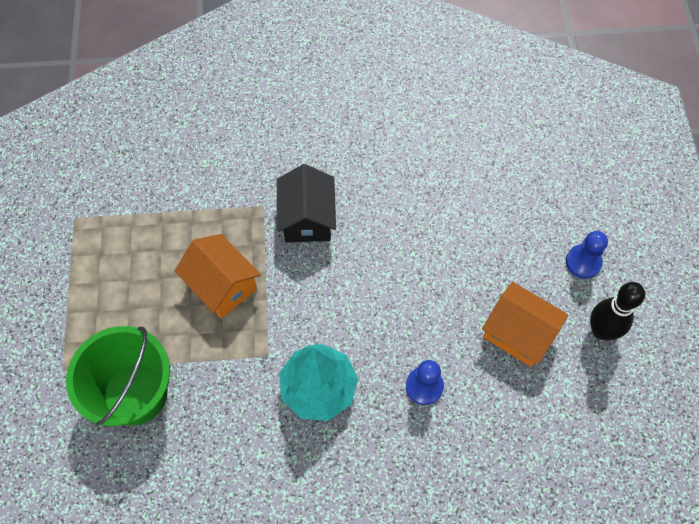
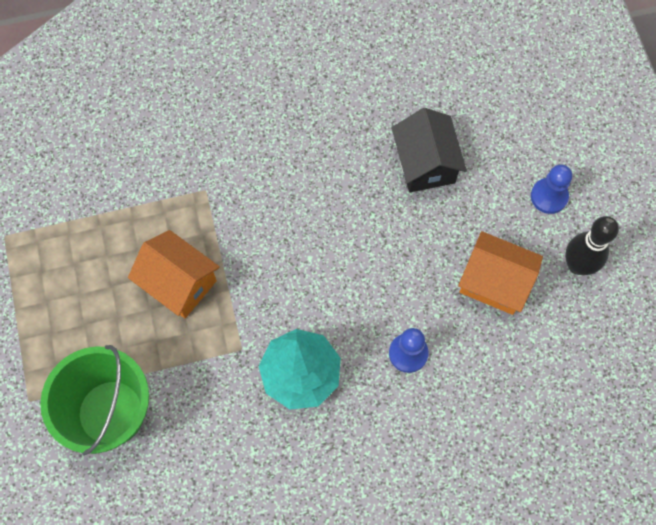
camera: 10 degrees left, 5 degrees up
black house [277,164,336,243] -> black house moved to [392,108,467,192]

